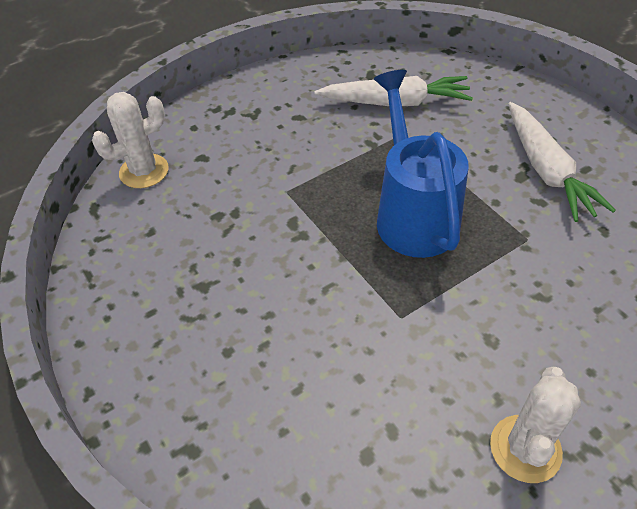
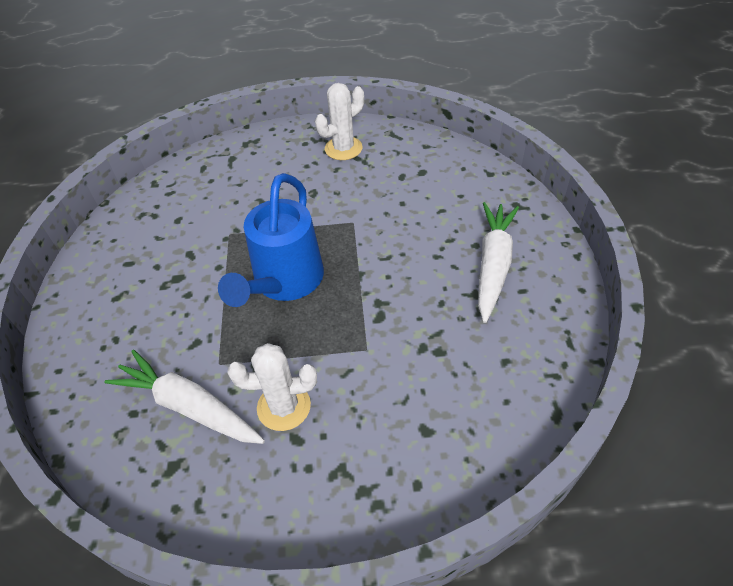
camera: 150 degrees left, 0 degrees up
white cactus [92,92,169,188] -> white cactus moved to [227,343,317,431]
white carrot [508,102,616,222] -> white carrot moved to [478,202,519,323]

